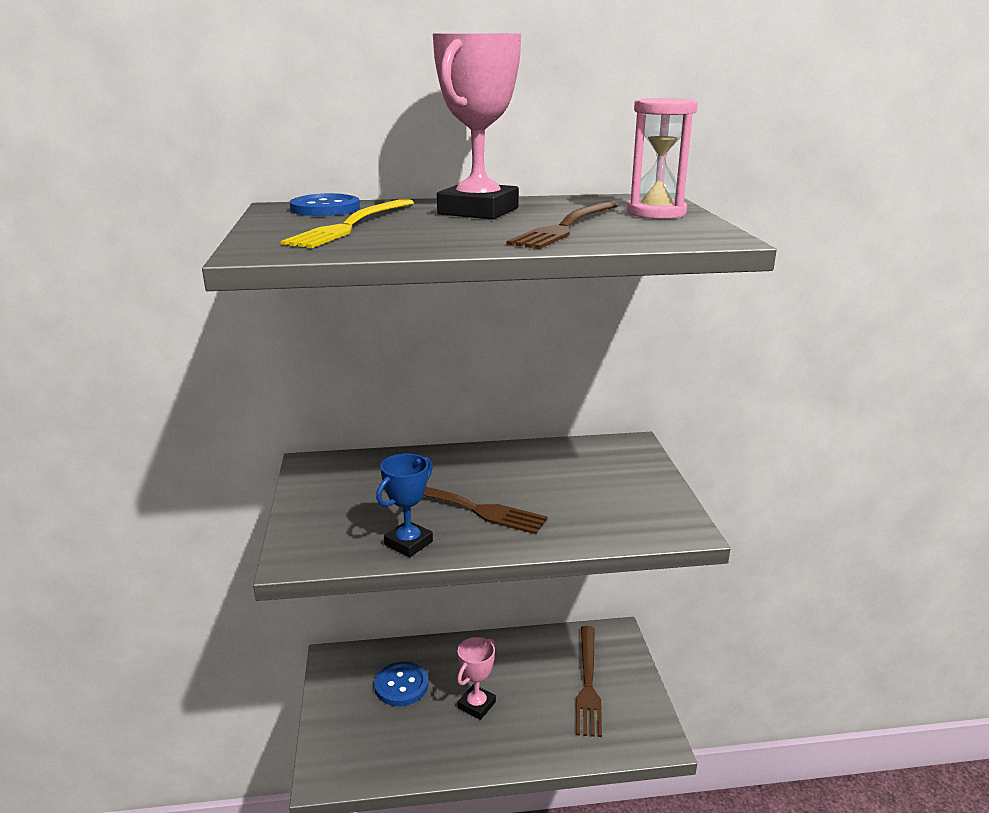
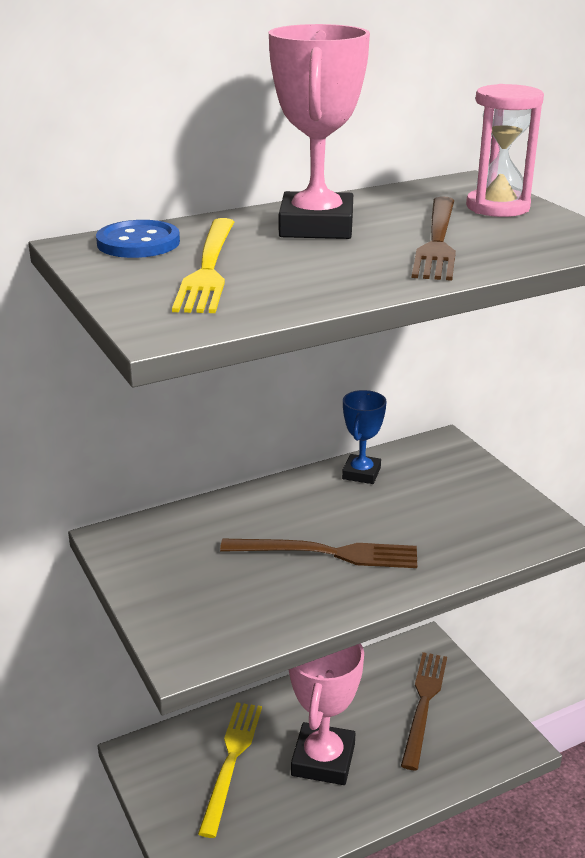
camera: 20 degrees left, 5 degrees up
blue button [374,662,428,706] -> yellow fork [198,702,262,838]
blue trophy [376,453,433,557] -> blue trophy moved to [342,390,387,484]
pink trophy [457,637,496,720] -> pink trophy [289,643,364,785], size x1.77
brown fork [576,626,602,737] -> brown fork turned 150 degrees counterclockwise [401,652,447,770]

